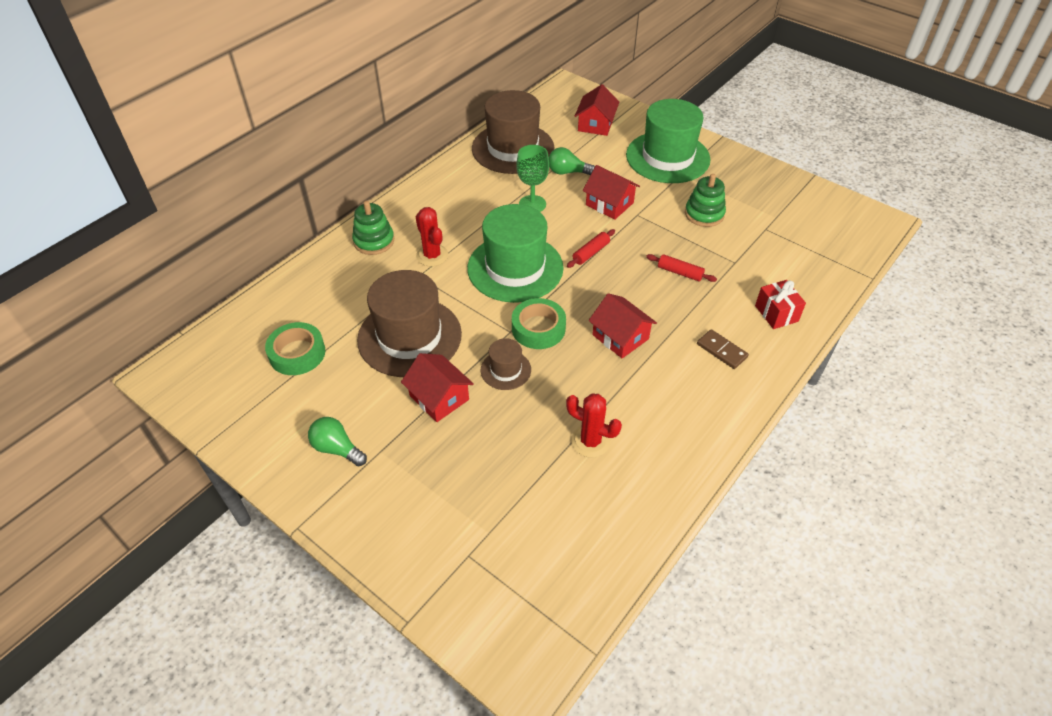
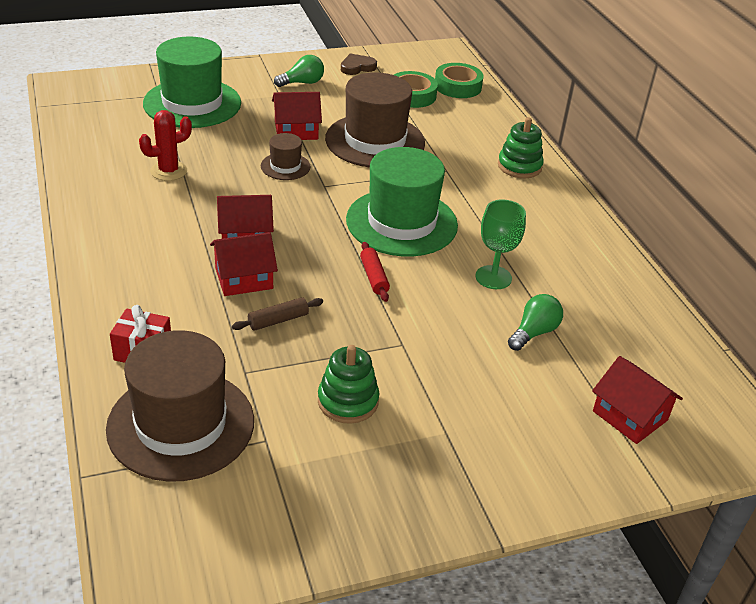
camera: 120 degrees right, 10 degrees down
red cactus [416,207,448,267] -> none
brown hat [472,90,554,174] -> brown hat moved to [106,330,254,482]
green tape [512,298,566,349] -> green tape moved to [435,63,484,98]
red house [583,165,640,220] -> red house moved to [210,232,278,296]
green hat [626,99,710,183] -> green hat moved to [143,37,241,128]
red rolling pin [646,254,717,282] -> brown rolling pin [232,297,323,331]
brown domino [697,329,749,369] -> none
none -> brown heart [341,54,377,75]

